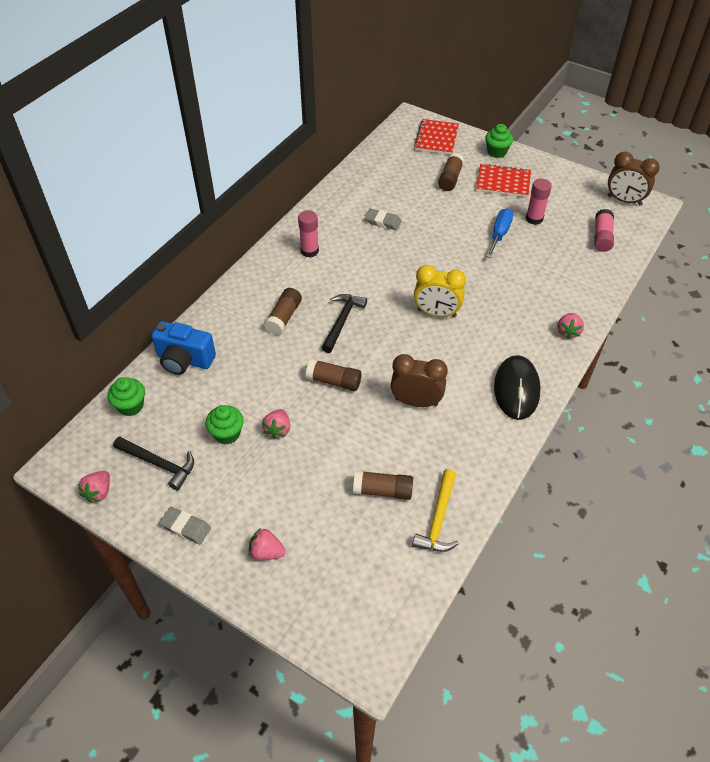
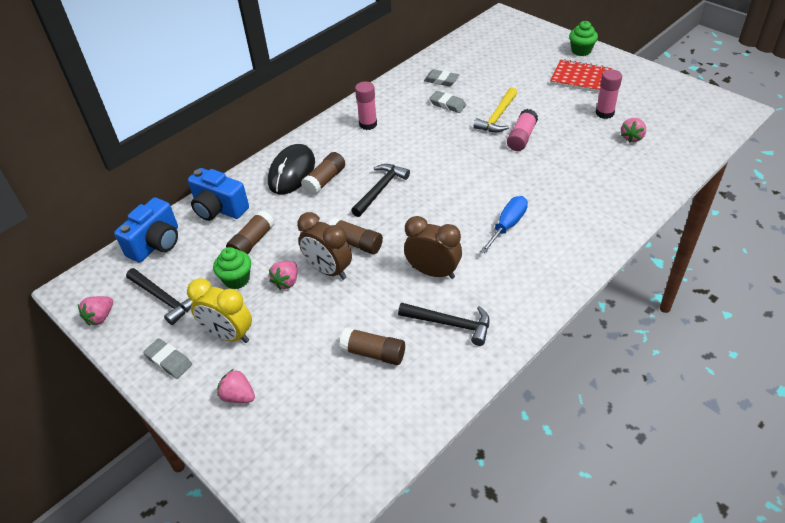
camera: 15 degrees right, 5 degrees down
green cupcake [108,377,145,416] -> blue camera [114,197,178,262]
yellow hammer [412,469,459,552] -> yellow hammer moved to [473,87,517,132]
red notebook [414,119,459,155] -> none
yellow clock [414,265,466,317] -> yellow clock moved to [187,278,252,343]
brown glue stick [438,153,464,191] -> brown glue stick moved to [226,210,275,254]
blue screwdriver [486,208,513,258] -> blue screwdriver moved to [480,196,528,254]
black mouse [494,355,541,420] -> black mouse moved to [268,144,315,194]
pink strawberry [558,313,584,339] -> pink strawberry moved to [621,118,646,143]
pink glue stick [594,209,614,252] -> pink glue stick moved to [507,109,538,151]
brown clock [608,152,660,206] -> brown clock moved to [297,212,352,280]
none -> black hammer [398,303,490,346]
none -> grey eraser [424,69,459,86]

